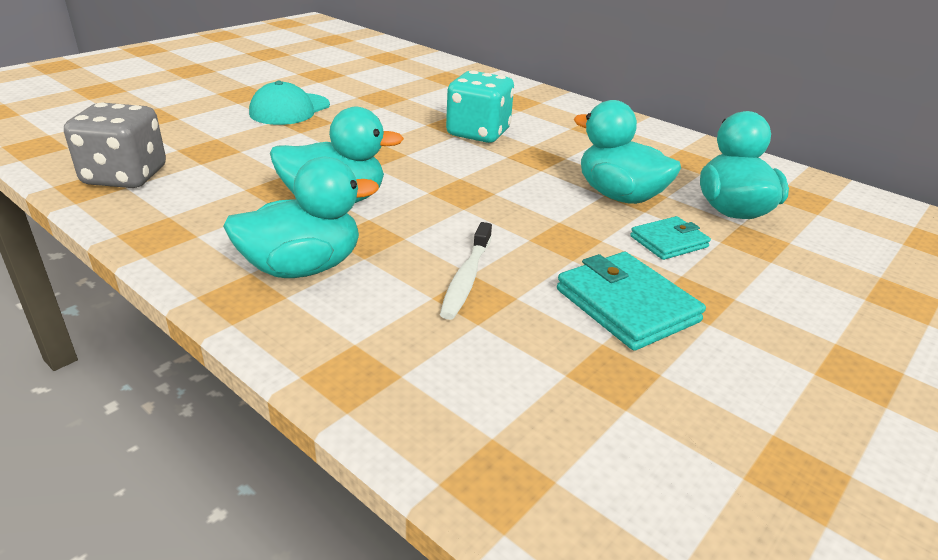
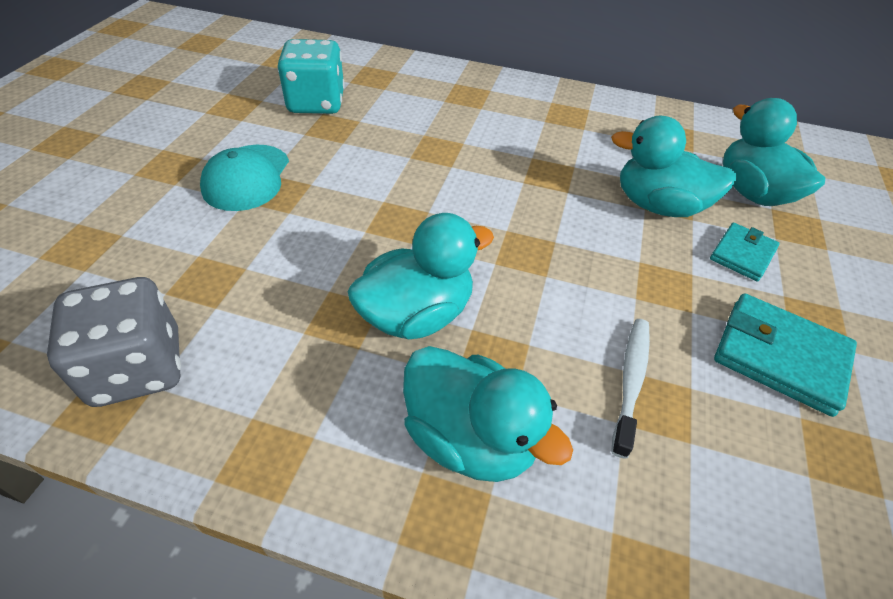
camera: 25 degrees left, 15 degrees up
turquoise duck [223,157,379,278] -> turquoise duck turned 90 degrees clockwise [403,346,573,482]
white toothbrush [440,222,492,320] -> white toothbrush turned 150 degrees counterclockwise [611,319,650,459]
turquoise dice [446,71,514,143] -> turquoise dice moved to [277,39,345,114]

